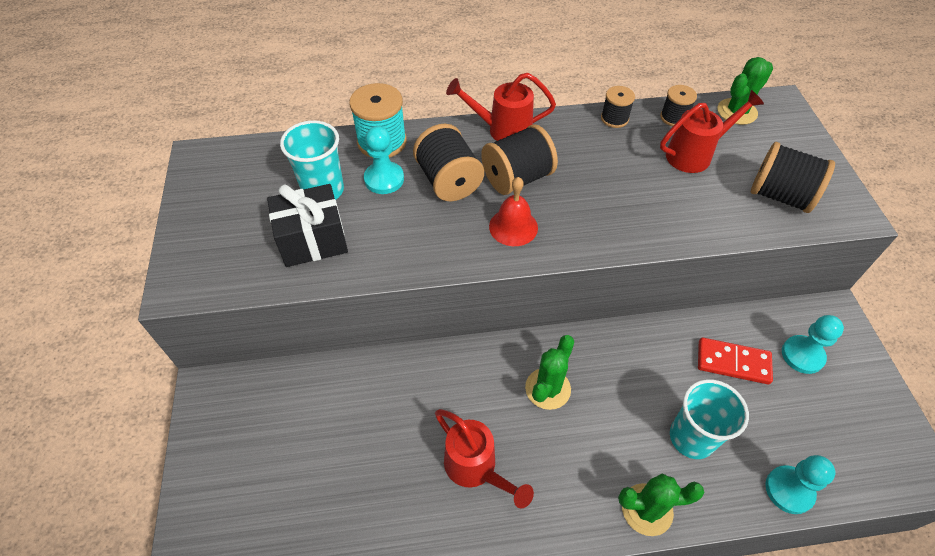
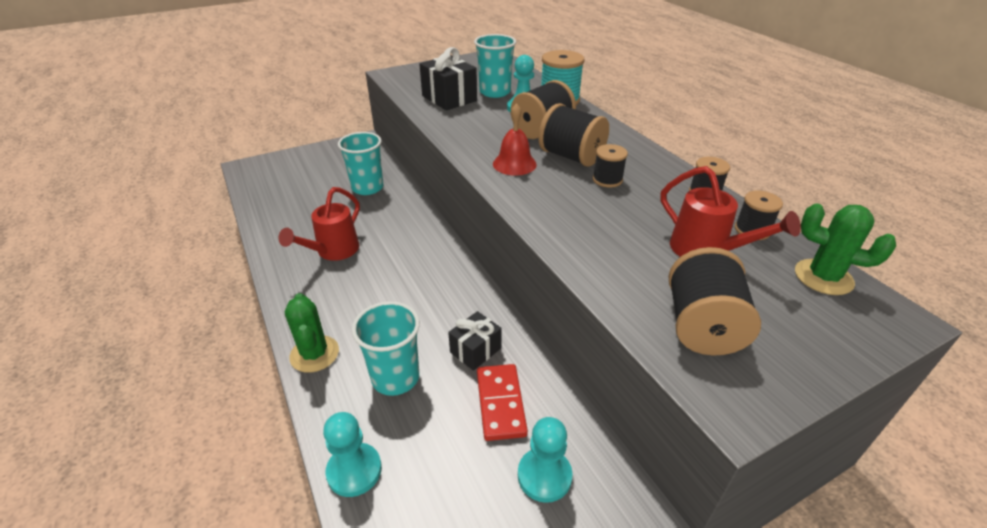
camera: 70 degrees right, 15 degrees down
red watering can [446,73,556,141] -> none
green cactus [525,335,574,410] -> none
none -> turquoise cup [338,132,383,195]
none -> black gift [448,311,502,371]
none -> black spool [593,144,628,188]

